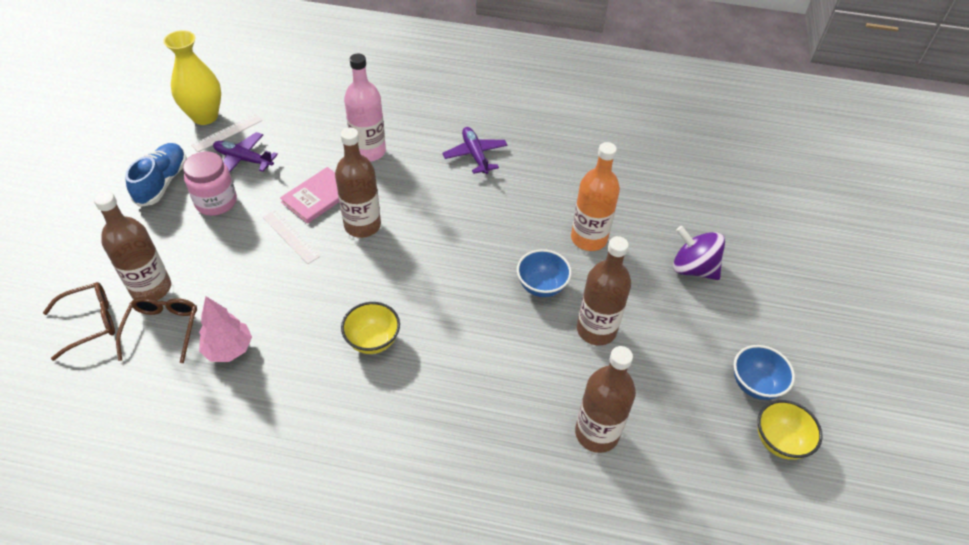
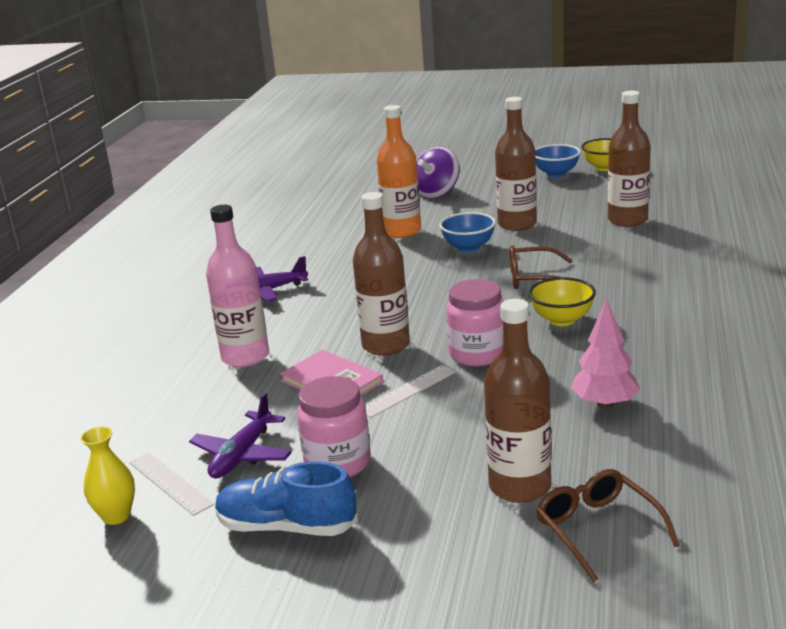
camera: 85 degrees left, 25 degrees down
brown glasses [116,297,197,363] -> brown glasses moved to [510,245,573,289]
yellow vase [163,30,221,125] -> yellow vase [80,426,135,525], size x0.58
none -> pink jar [446,279,503,367]

